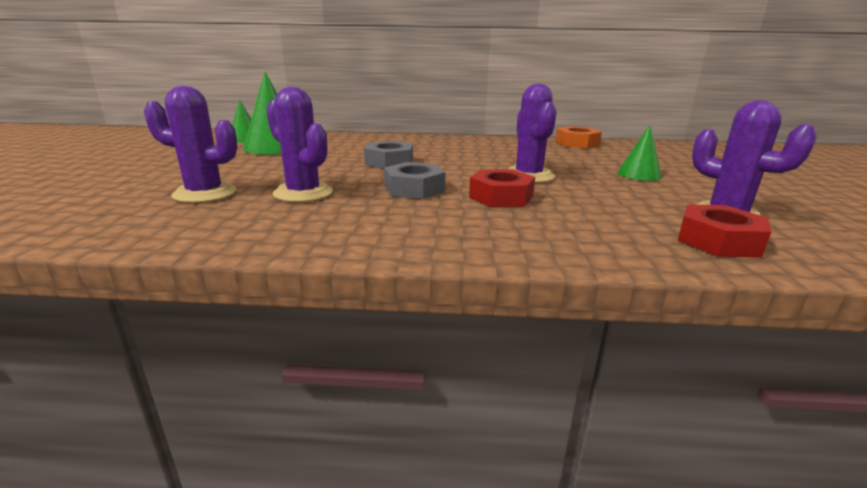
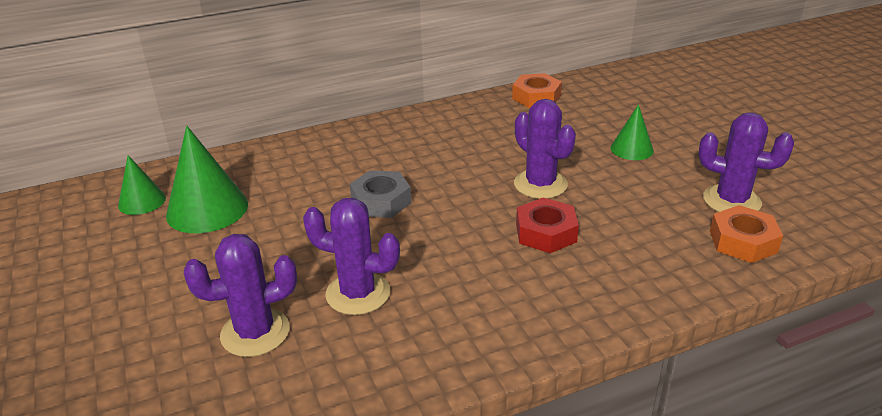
camera: 25 degrees left, 10 degrees up
grey nut [384,162,445,199] -> none
red nut [678,204,772,258] -> orange nut [710,205,783,263]

